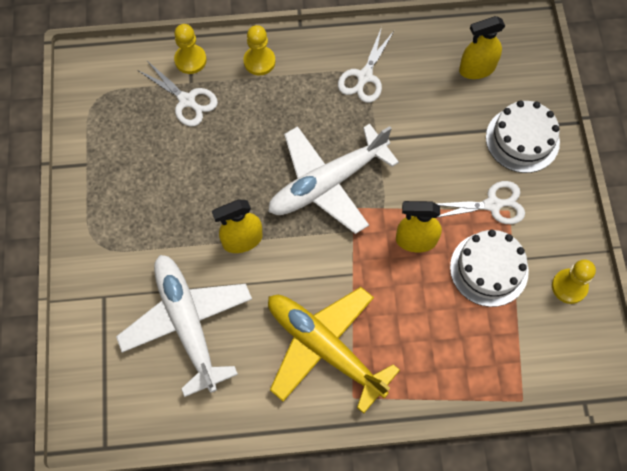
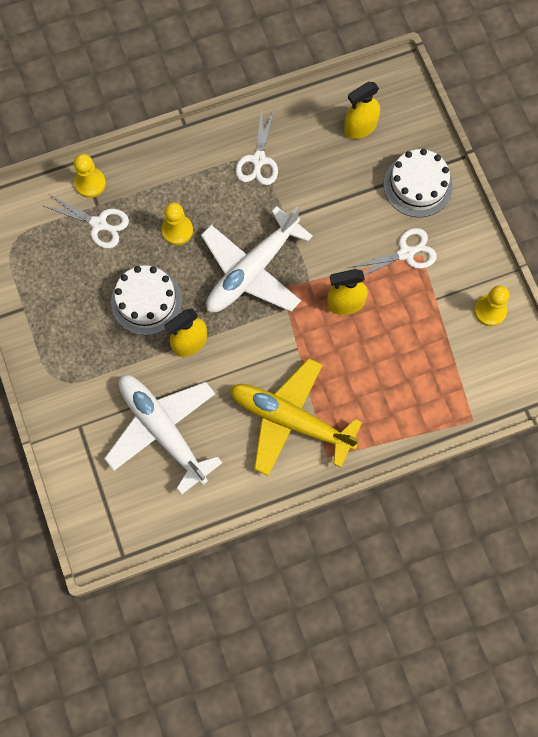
camera: 15 degrees left, 5 degrees up
yellow pawn [243,25,275,75] -> yellow pawn moved to [161,202,193,245]
white cake [450,230,529,307] -> white cake moved to [111,265,182,335]

